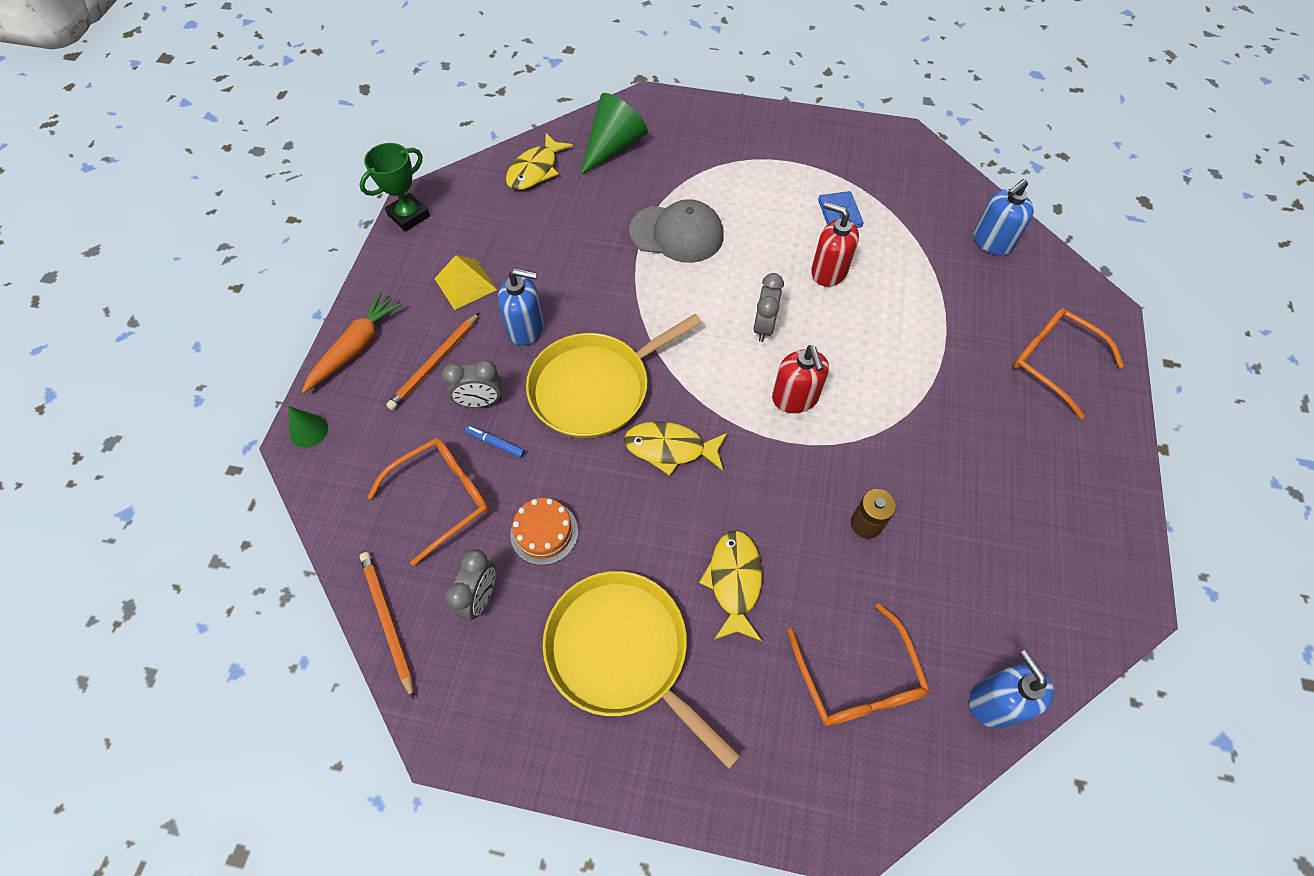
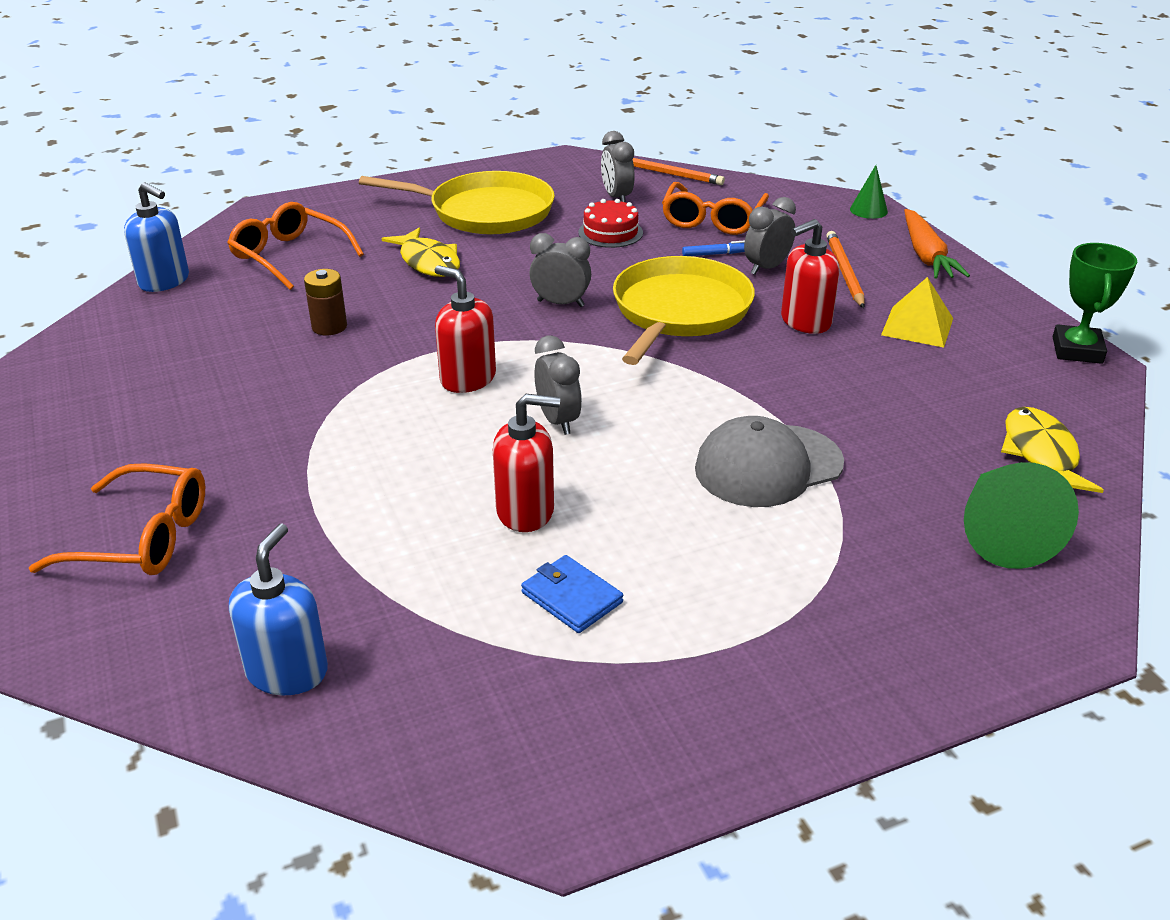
camera: 145 degrees right, 25 degrees down
blue soap dispenser [498,268,544,345] -> red soap dispenser [781,219,840,334]
orange cake [510,498,578,565] -> red cake [578,199,643,248]
yellow fish [624,421,727,476] -> grey clock [529,233,591,307]

